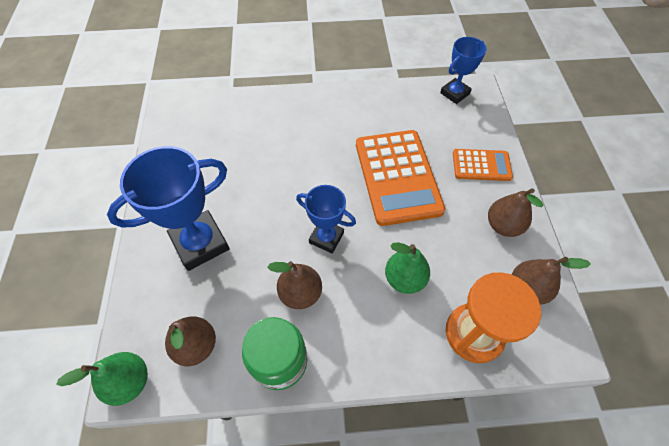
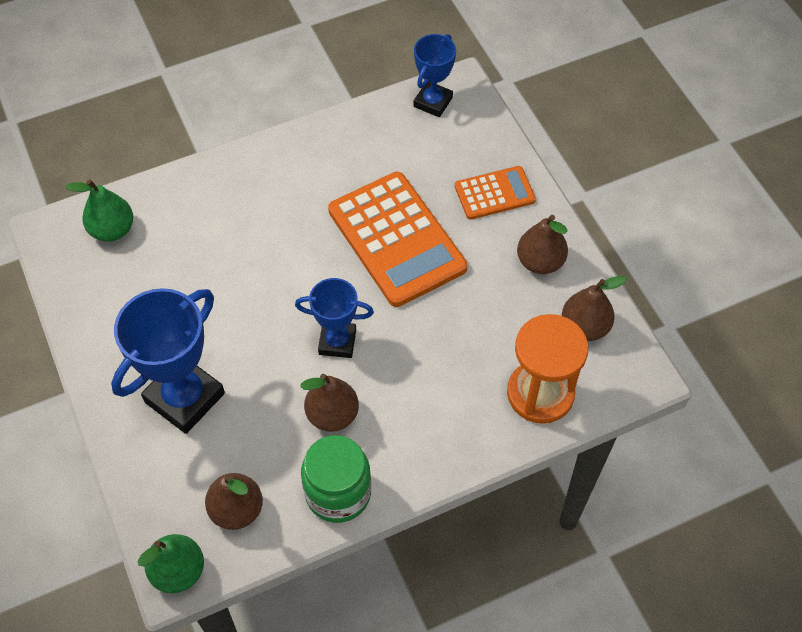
camera: 20 degrees left, 0 degrees up
green pear [385,242,430,294] -> green pear moved to [65,180,133,242]

